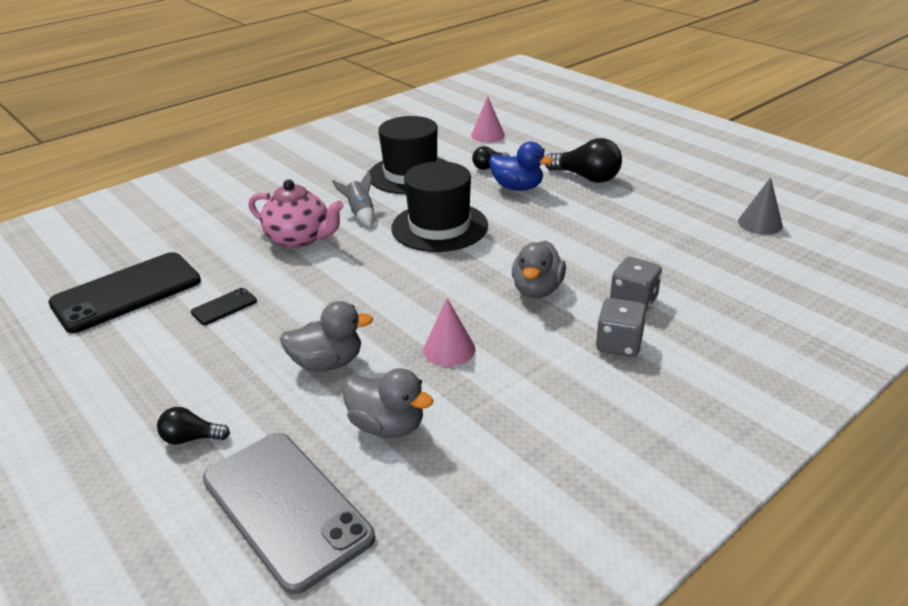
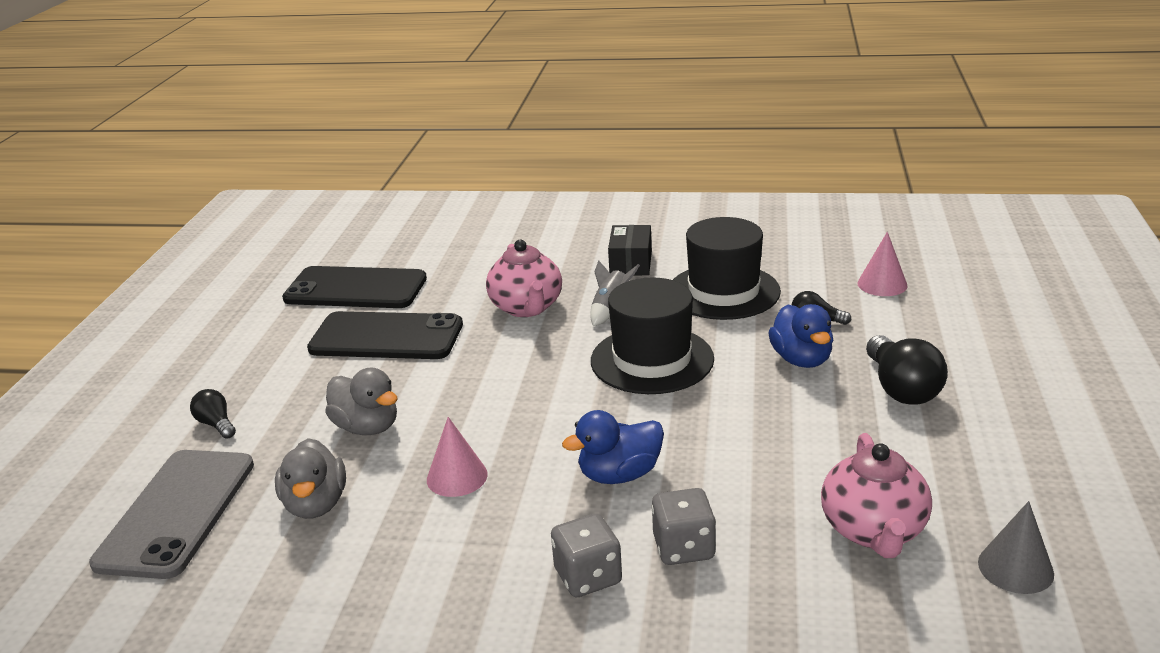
camera: 50 degrees right, 5 degrees down
black phone [191,288,257,325] -> black phone [307,311,463,359], size x2.30
grey duck [512,241,566,298] -> blue duck [562,410,664,484]
none -> black box [608,225,652,275]
none -> pink teapot [821,433,932,558]

